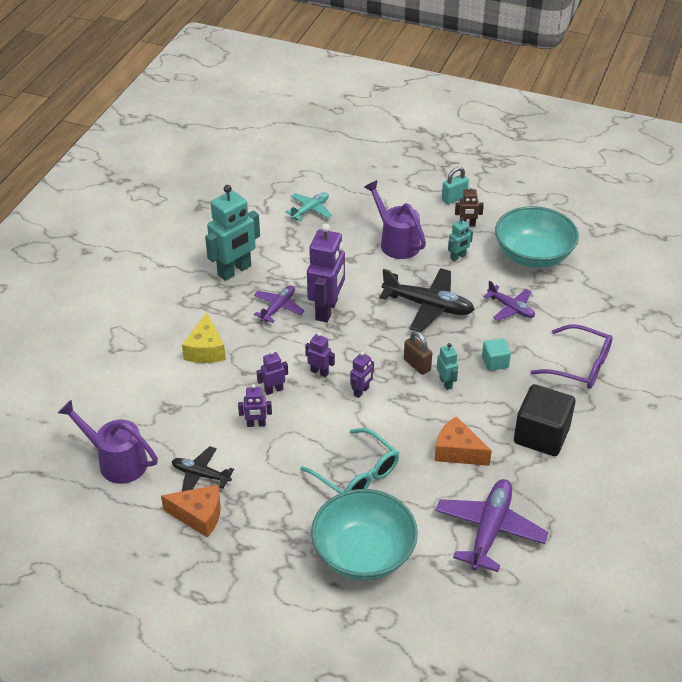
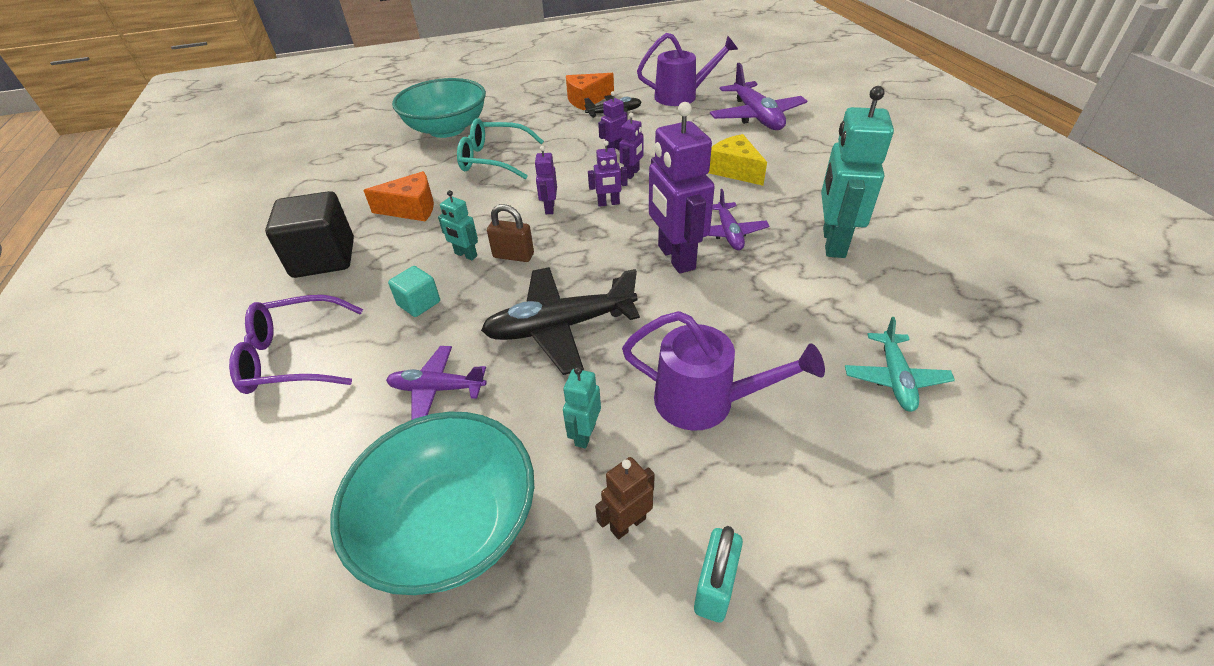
camera: 145 degrees right, 0 degrees up
purple plane [435,479,549,572] -> purple plane moved to [710,63,807,130]

